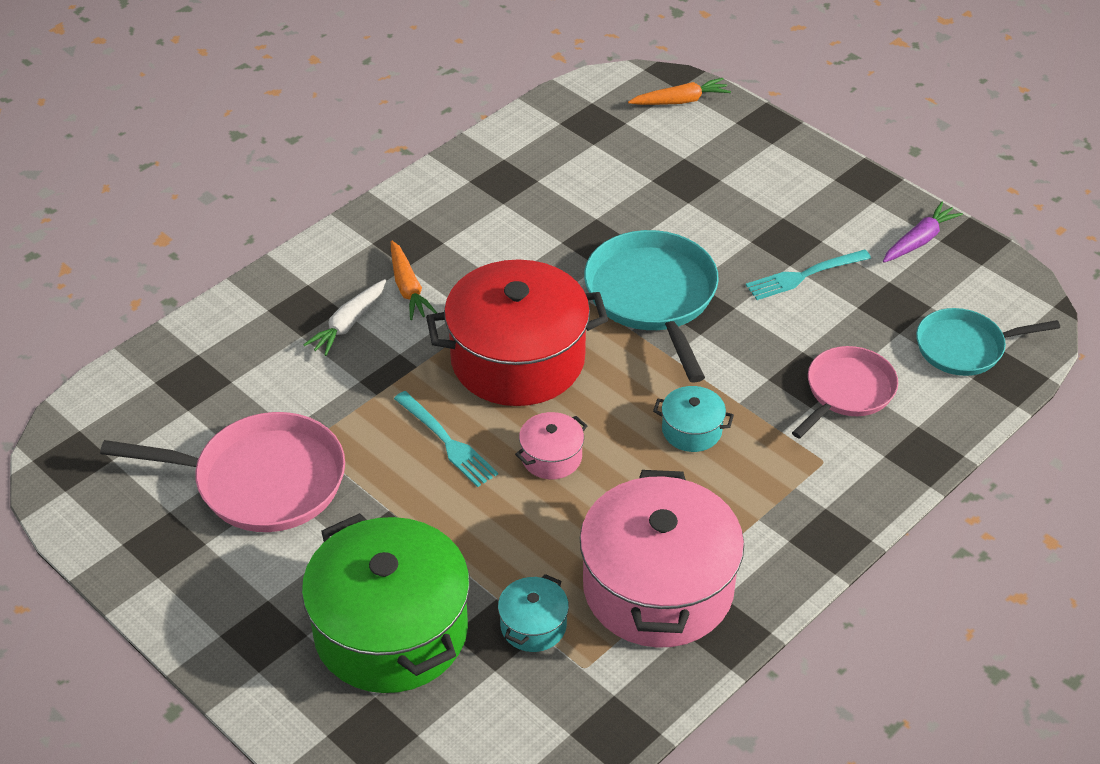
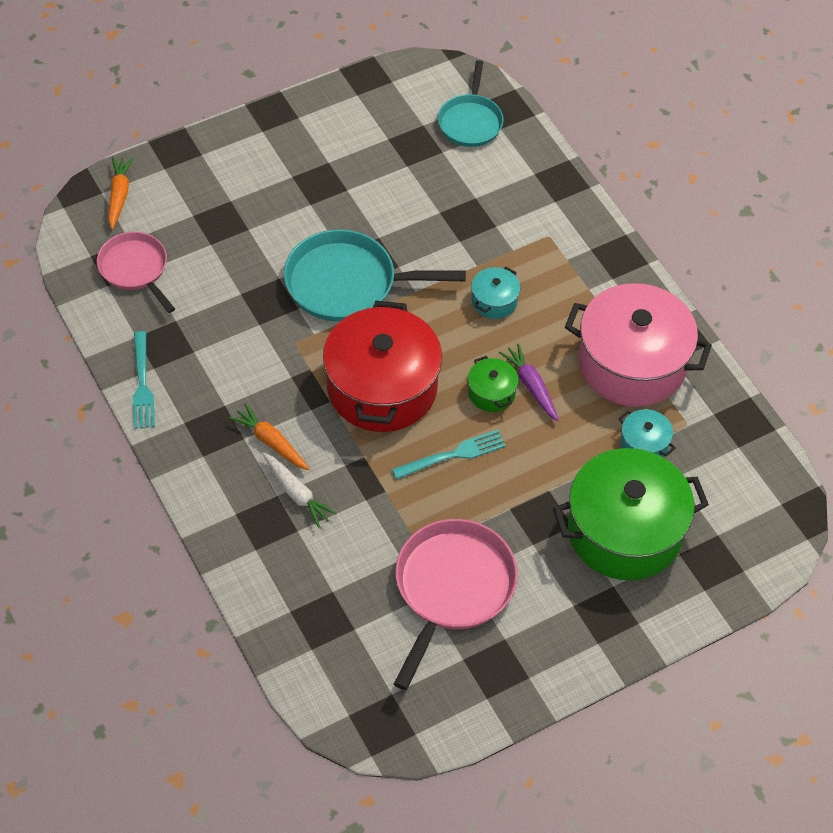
camera: 75 degrees left, 10 degrees up
orange carrot [391,241,437,320] -> orange carrot turned 135 degrees counterclockwise [229,403,309,470]
pink pot [515,412,587,479] -> green pot [468,356,519,412]
turquoise fork [746,250,871,300] -> turquoise fork moved to [133,331,155,429]
pink pan [792,346,898,439] -> pink pan moved to [97,232,175,313]
purple carrot [883,202,963,262] -> purple carrot moved to [499,343,559,421]

